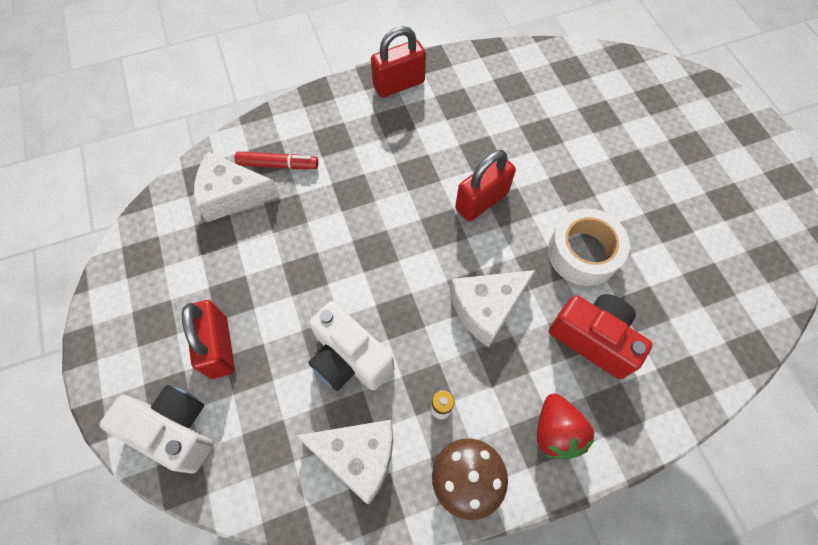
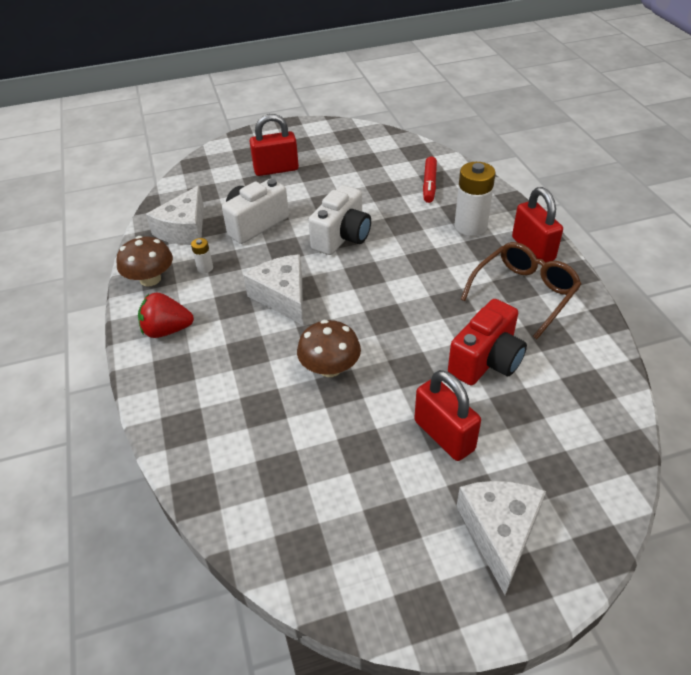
camera: 95 degrees right, 20 degrees down
white camera [100,385,213,474] -> white camera moved to [308,185,371,255]
white cheese [194,152,280,222] -> white cheese moved to [456,481,546,595]
red padlock [455,150,516,222] -> red padlock moved to [414,370,481,461]
white tape [548,208,630,286] -> brown mushroom [297,320,361,377]
red camera [549,294,653,379] -> red camera moved to [448,299,527,385]
none -> white battery [455,162,495,236]
none -> brown glasses [460,242,581,339]

